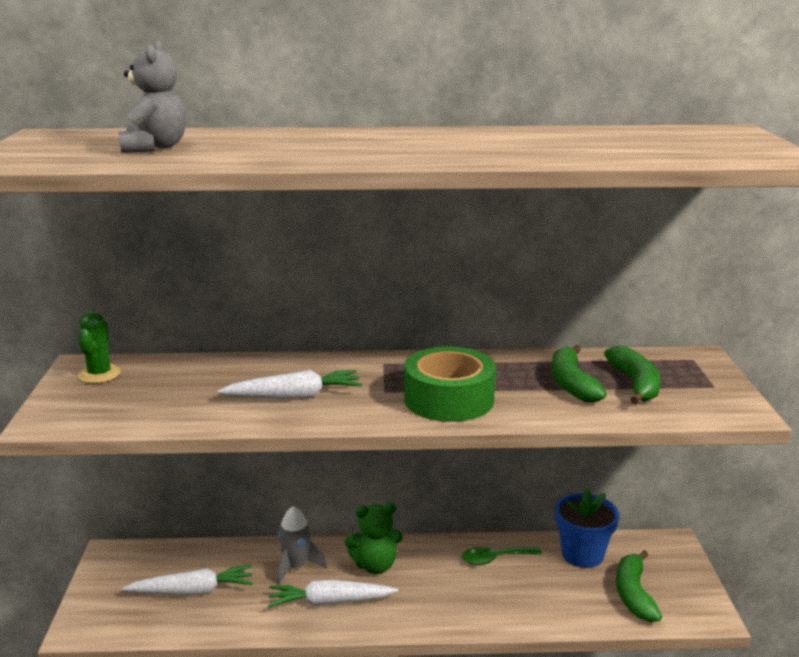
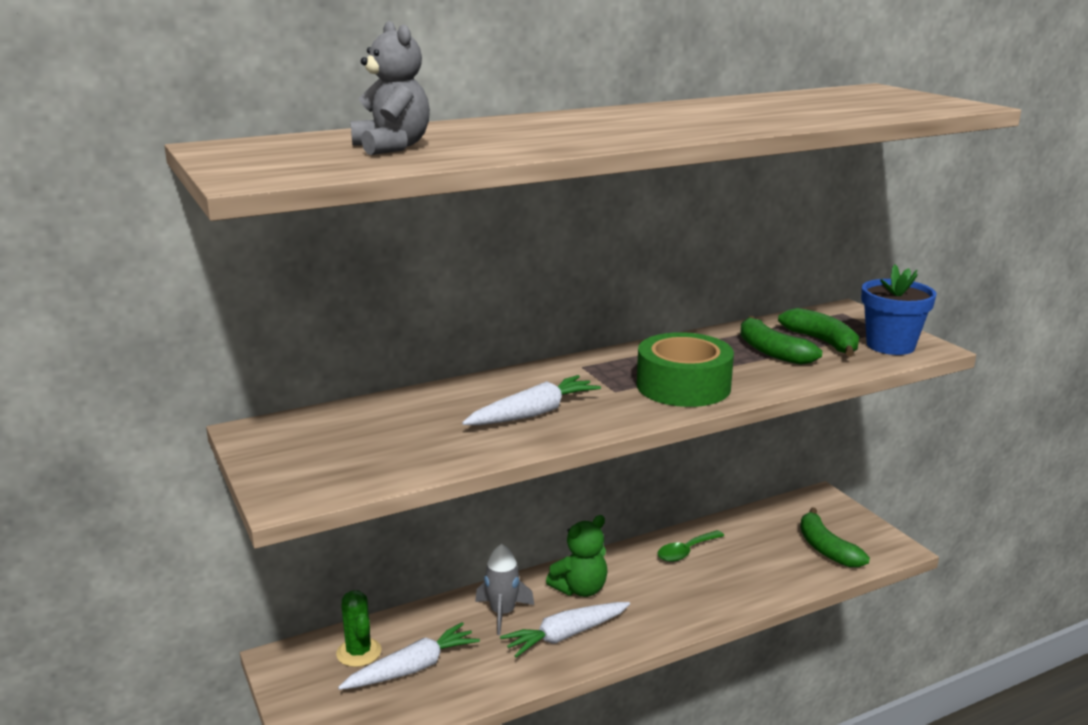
camera: 25 degrees left, 0 degrees up
green cactus [78,311,121,383] -> green cactus moved to [336,590,382,667]
blue flower pot [555,488,619,568] -> blue flower pot moved to [861,264,937,355]

